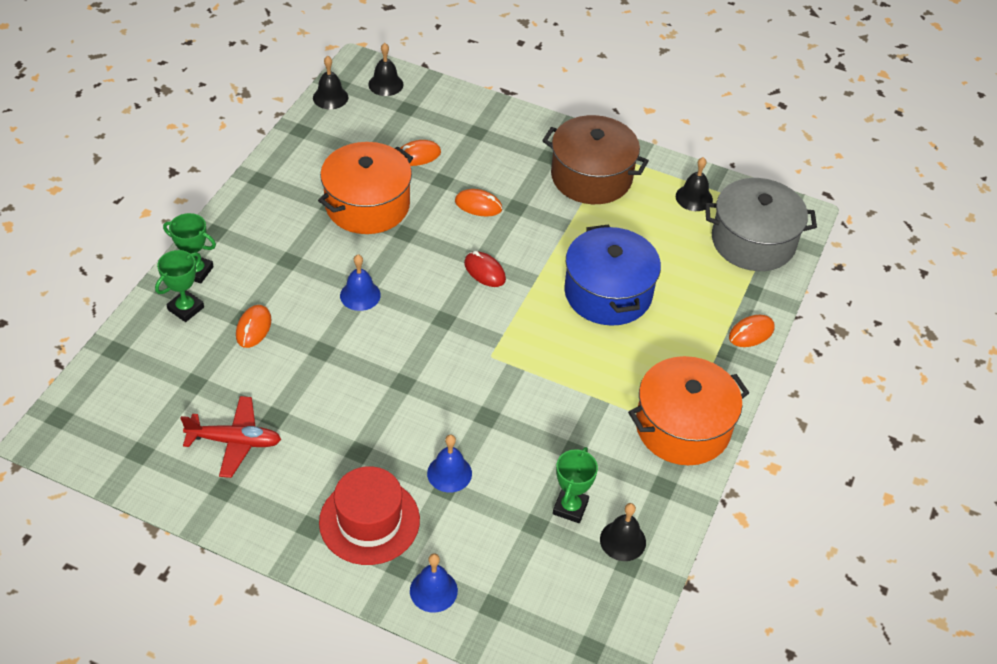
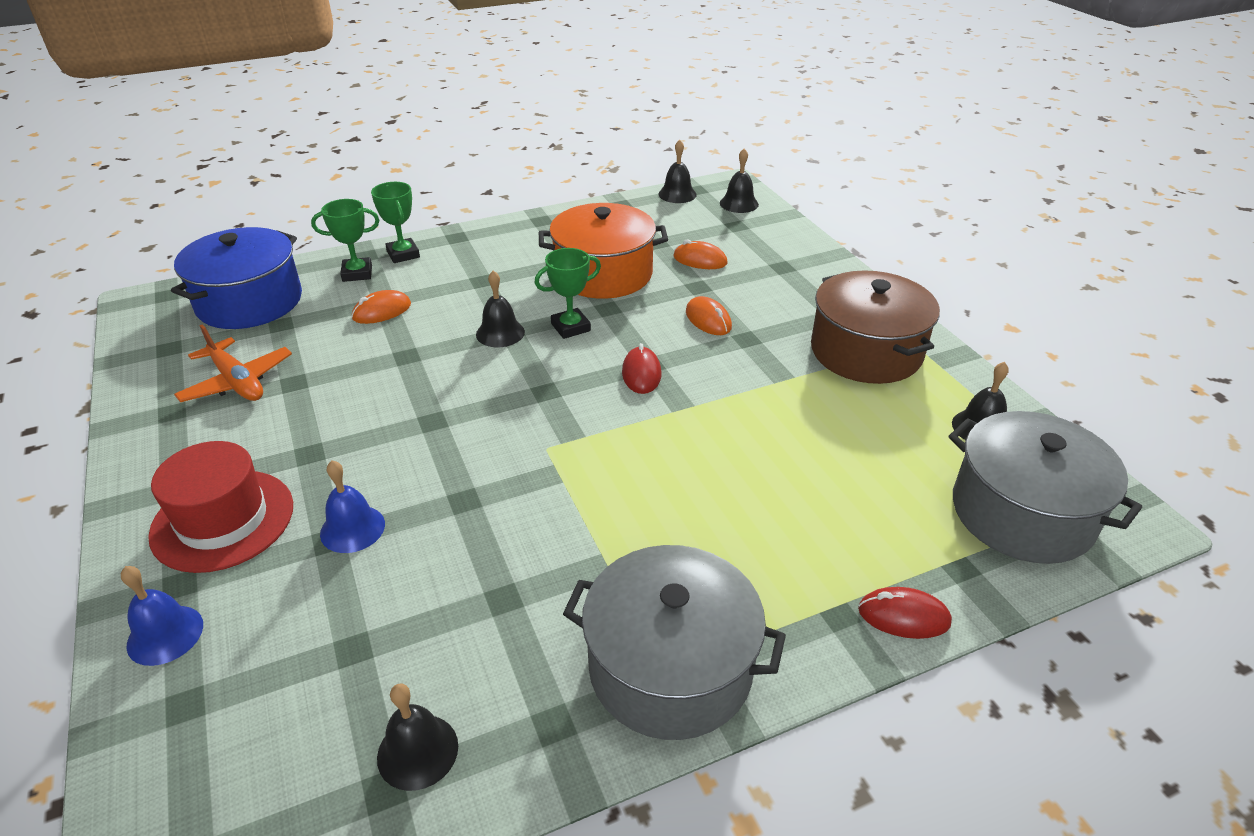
camera: 45 degrees right, 10 degrees down
red plane [180,396,281,478] -> orange plane [174,325,292,402]
blue bell [340,255,381,311] -> black bell [476,271,525,347]
green trophy [553,447,598,523] -> green trophy moved to [535,248,601,339]
blue pot [564,225,661,326] -> blue pot moved to [171,227,302,329]
orange pot [628,356,749,465] -> grey pot [563,545,786,740]
orange mouse [729,315,775,347] -> red mouse [858,587,952,639]

